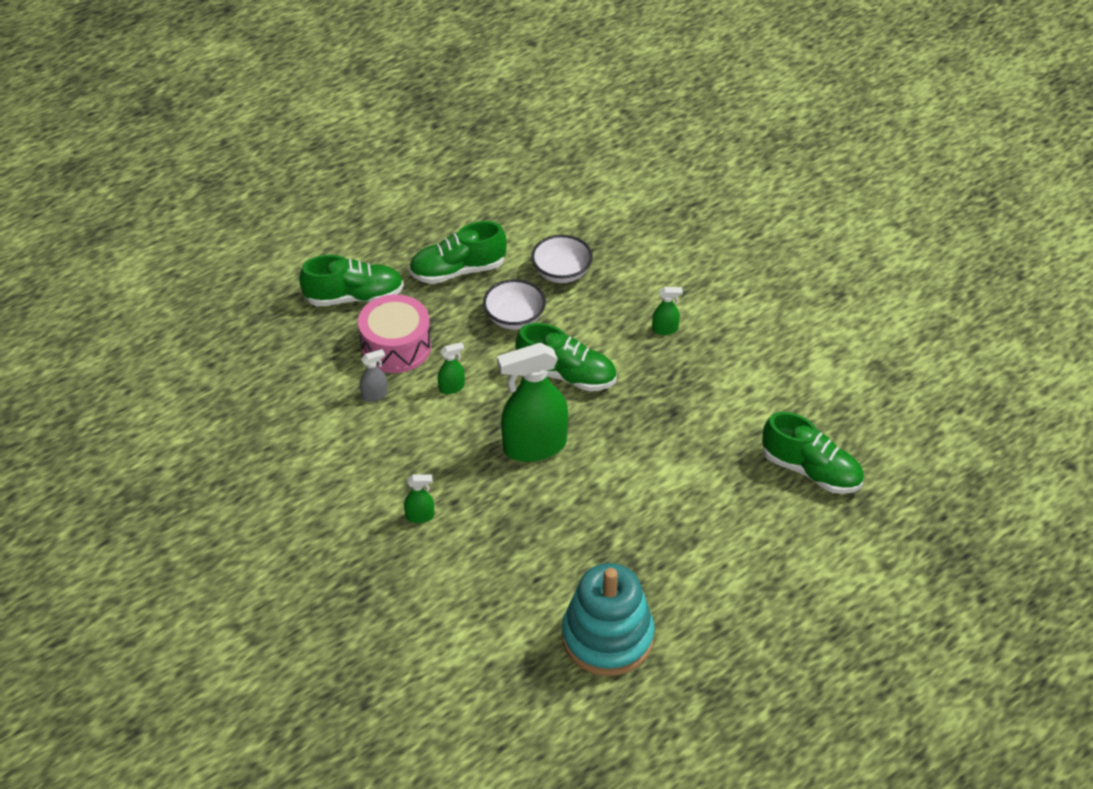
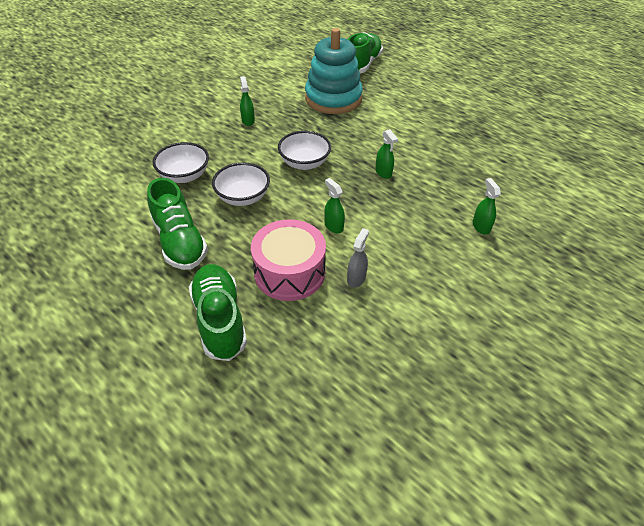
camera: 100 degrees left, 0 degrees up
grey spray bottle [360,349,387,402] -> grey spray bottle turned 60 degrees clockwise [347,228,369,288]
green spray bottle [497,343,568,462] -> green spray bottle [375,129,398,179], size x0.43
green shoe [515,323,616,391] -> white bowl [278,131,331,170]
turquoise stacking toy [562,563,655,676] -> turquoise stacking toy moved to [305,28,363,114]

